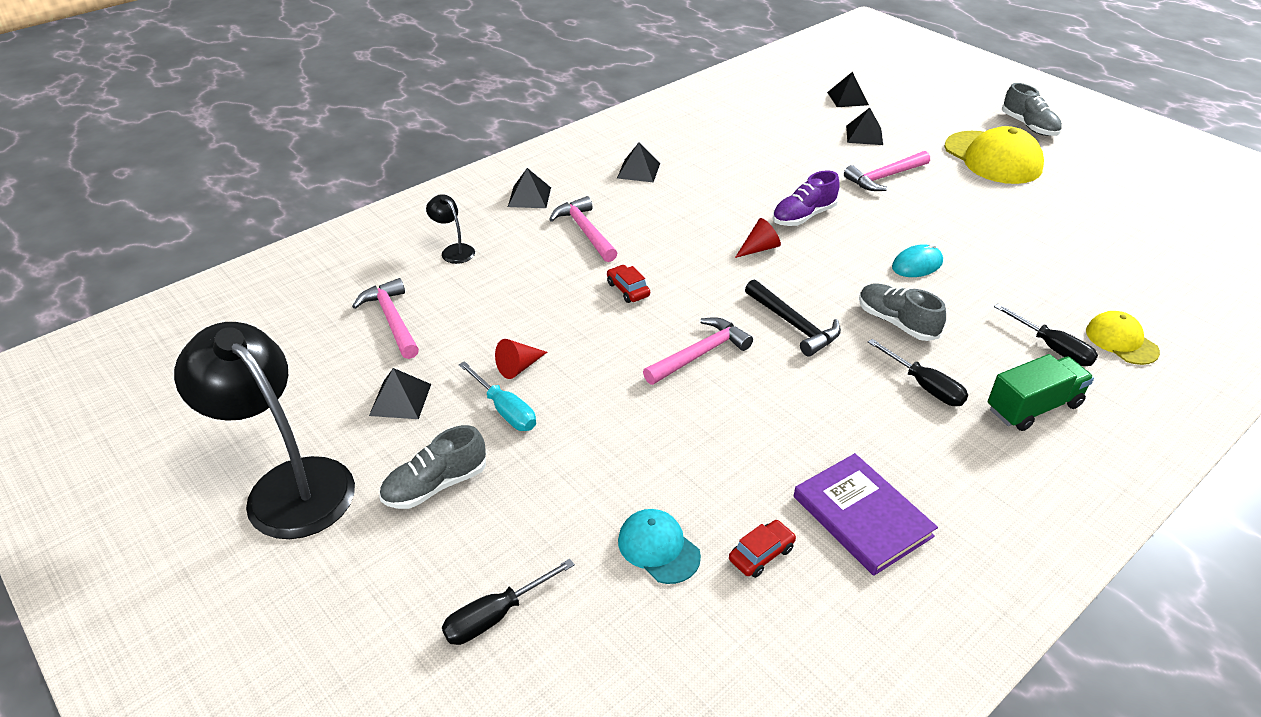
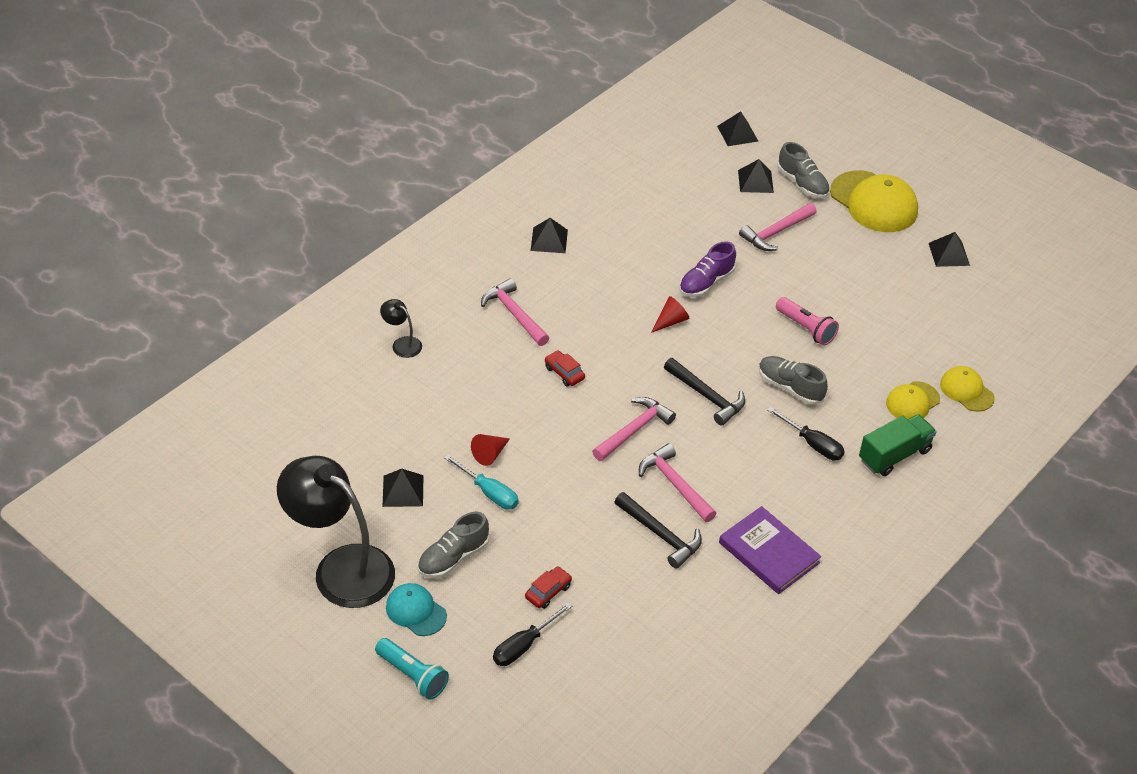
camera: 10 degrees left, 5 degrees up
pink hammer [352,278,419,359] -> pink hammer moved to [639,443,717,522]
black pyramid [508,168,551,208] -> black pyramid moved to [929,232,970,267]
turquoise cap [618,509,701,584] -> turquoise cap moved to [386,583,447,636]
red car [729,520,796,578] -> red car moved to [525,566,572,609]
turquoise mouse [892,243,943,277] -> pink flashlight [776,297,839,346]
black screwdriver [994,304,1098,366] -> yellow cap [886,381,940,419]
grey shoe [1002,83,1062,136] -> grey shoe moved to [777,142,830,199]
none -> turquoise flashlight [375,638,449,700]
none -> black hammer [614,492,702,569]

